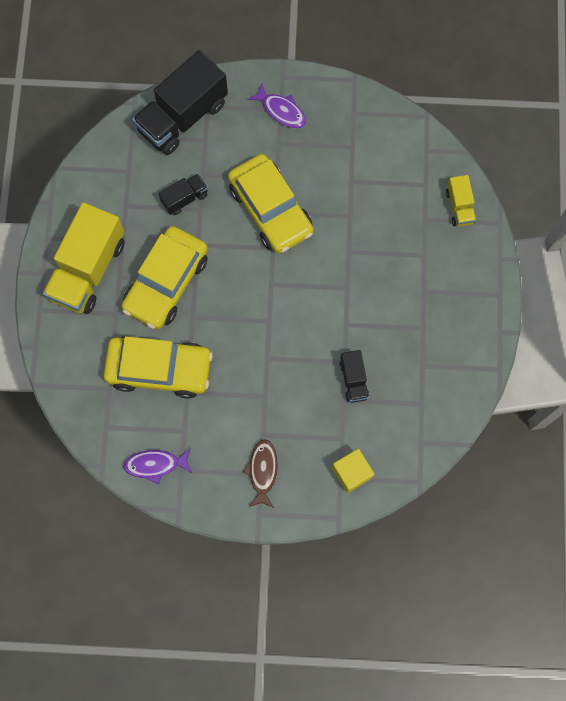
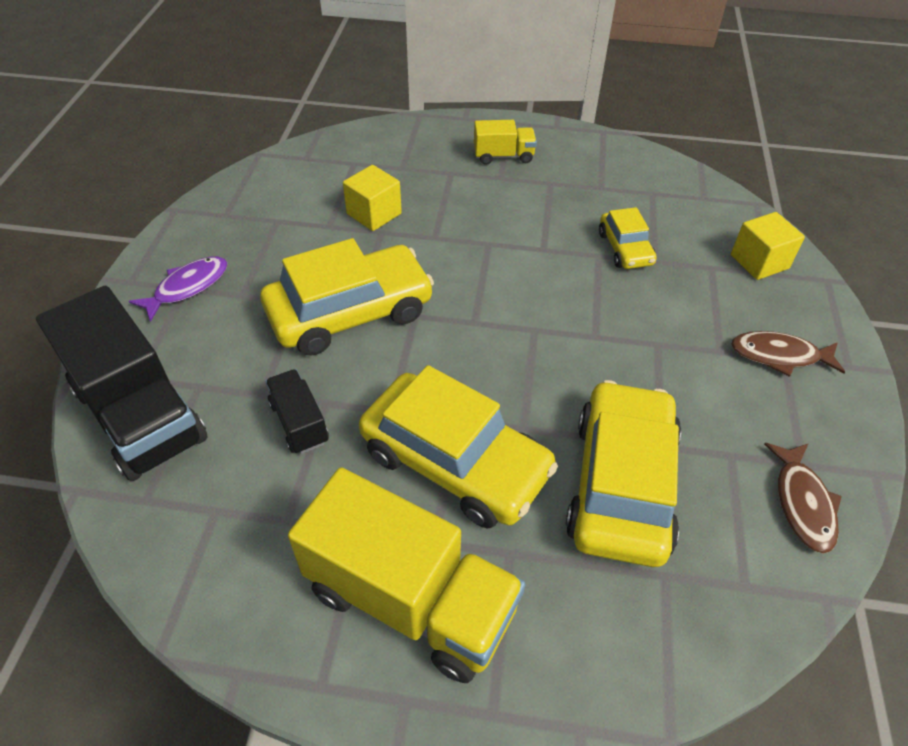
camera: 85 degrees left, 25 degrees down
purple fish [123,448,192,484] -> brown fish [764,443,842,554]
black truck [339,350,369,403] -> yellow car [599,207,657,269]
yellow truck [446,175,476,227] -> yellow truck moved to [474,120,537,165]
none -> yellow cube [343,165,402,231]

